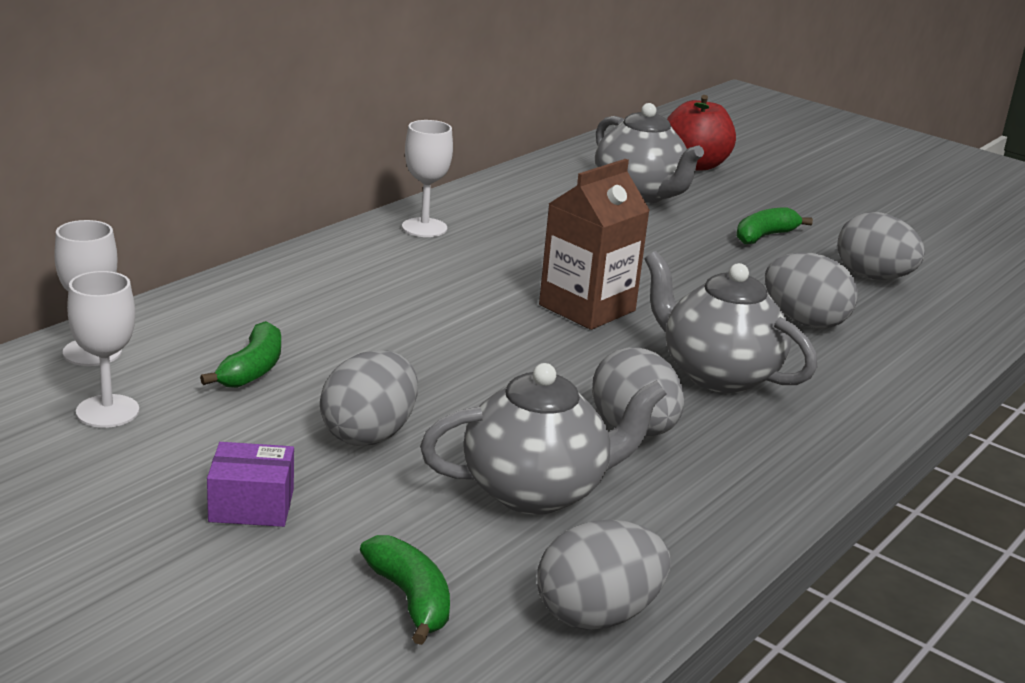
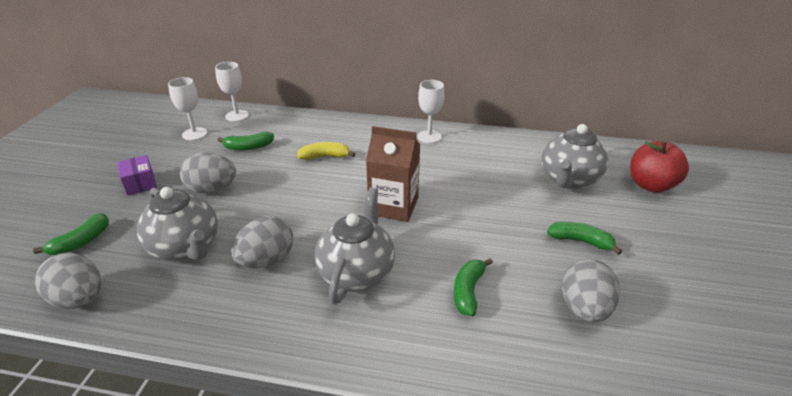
camera: 65 degrees right, 10 degrees up
grey egg [765,252,858,329] -> green banana [454,258,493,316]
none -> yellow banana [297,142,355,160]

